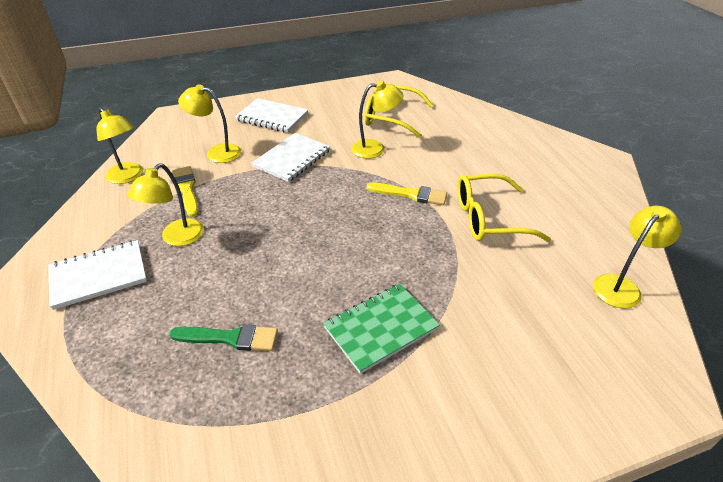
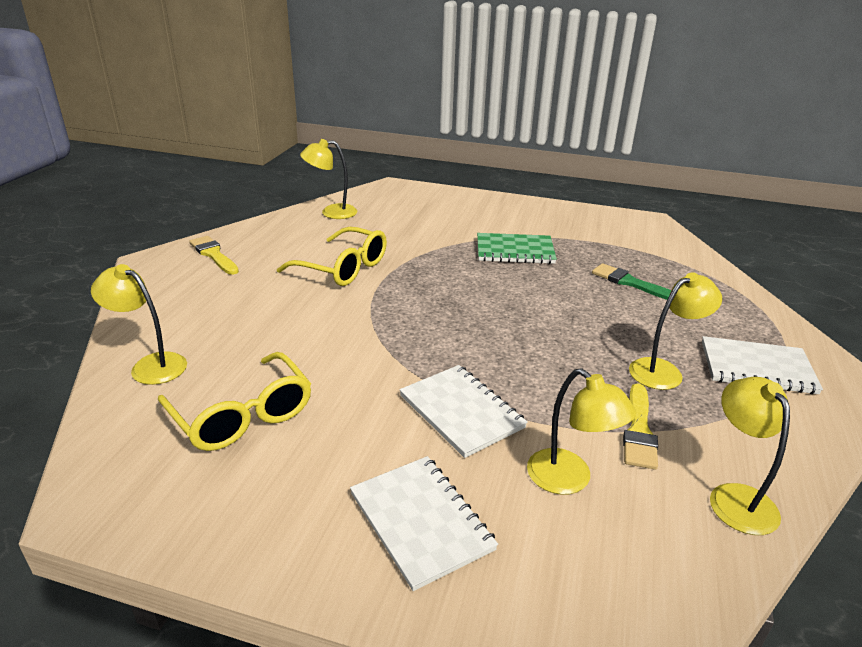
camera: 145 degrees left, 10 degrees down
white notebook [252,133,331,182] -> white notebook turned 75 degrees clockwise [399,365,528,458]
yellow lamp [351,81,404,159] -> yellow lamp moved to [91,264,187,385]
yellow brush [366,182,447,205] -> yellow brush moved to [189,236,239,275]

